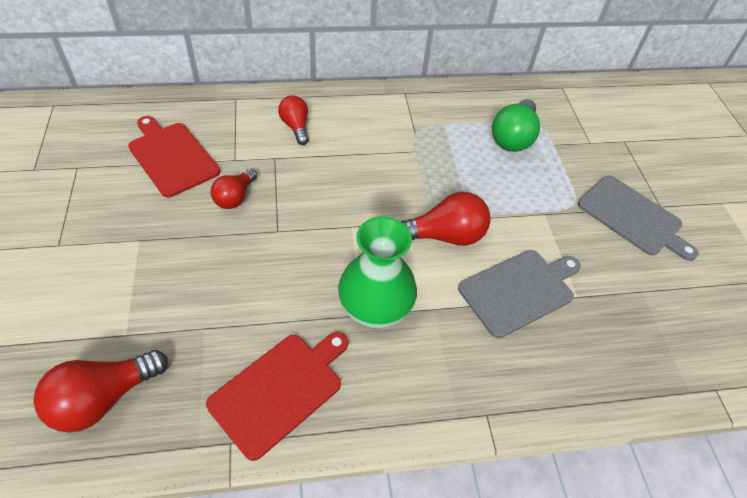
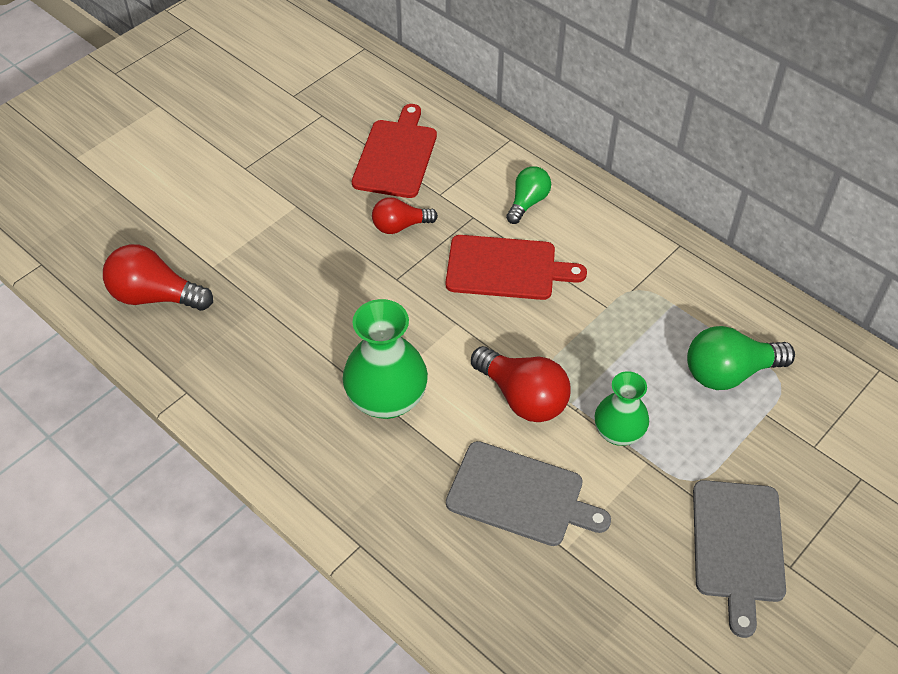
camera: 55 degrees right, 0 degrees up
red cutting board [206,332,348,461] -> red cutting board moved to [446,235,587,300]
red light bulb [278,96,309,145] -> green light bulb [506,166,551,224]
none -> green vase [595,371,649,446]

